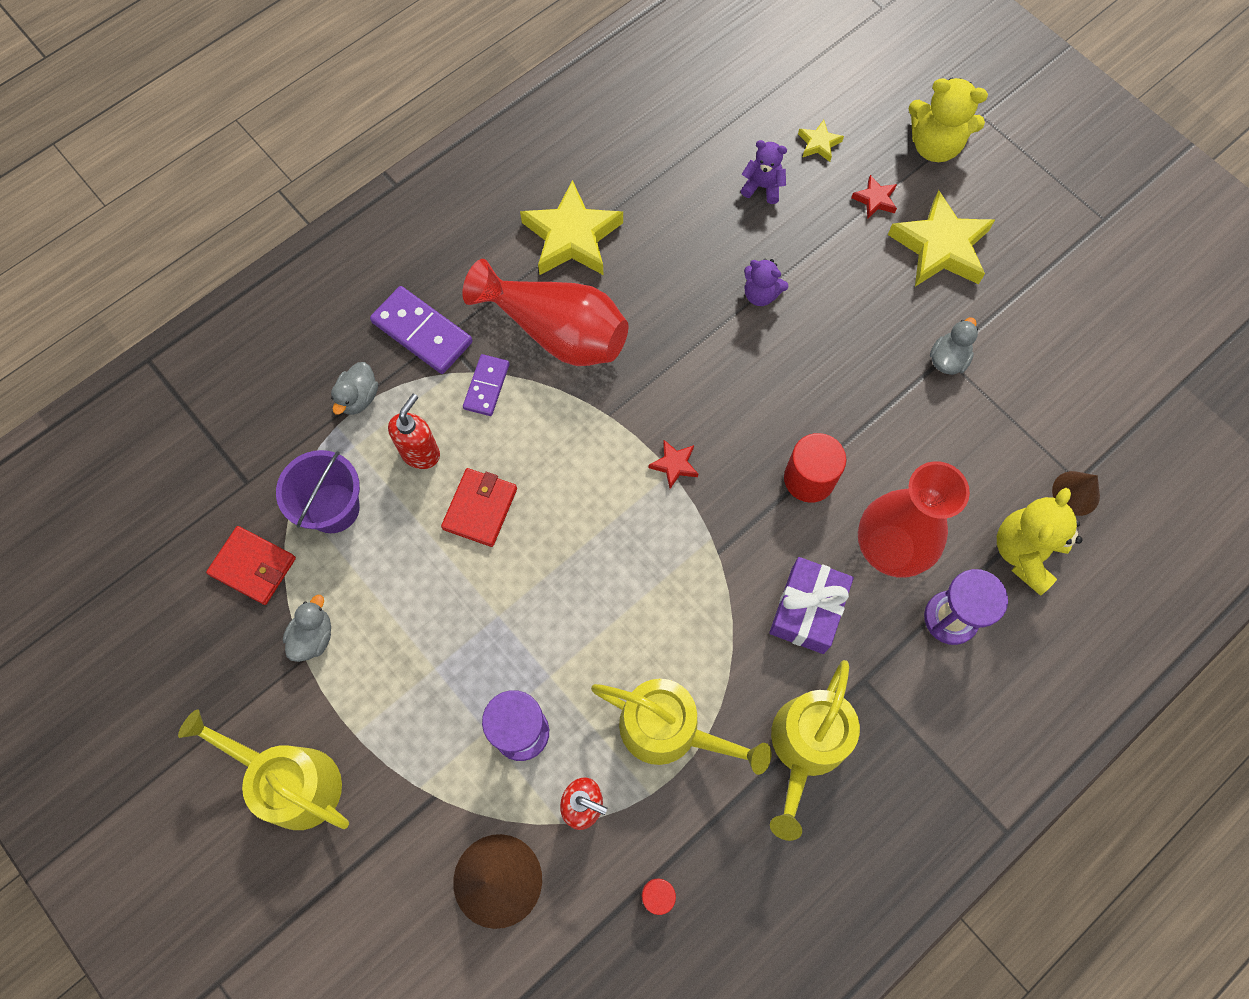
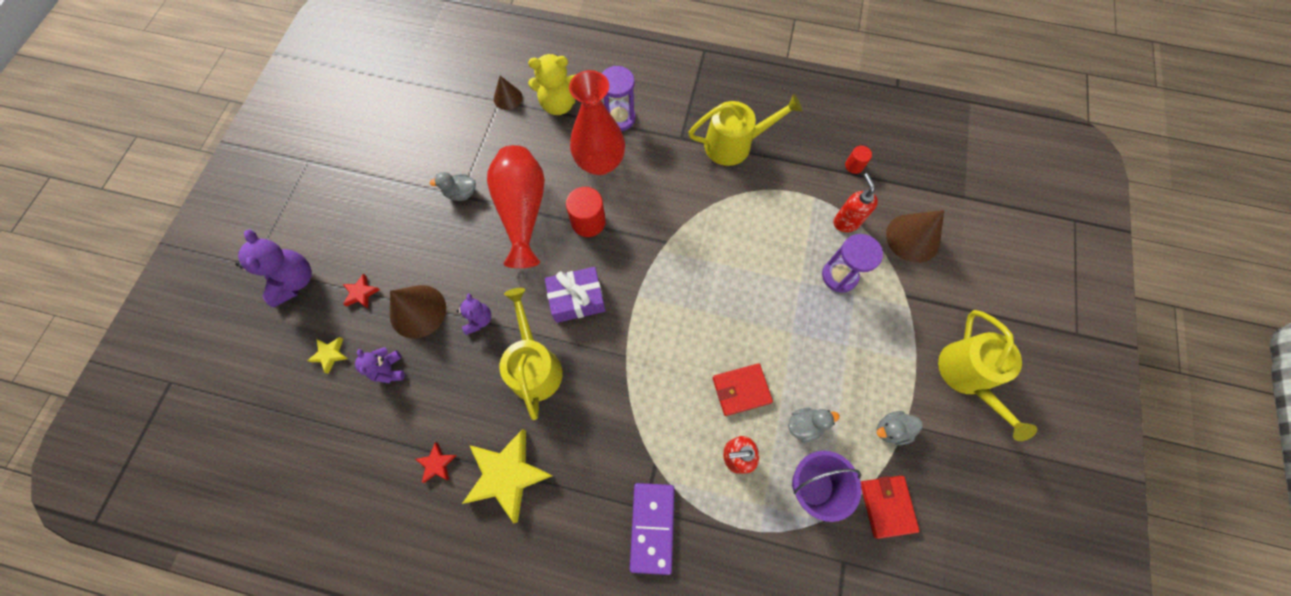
camera: 125 degrees left, 0 degrees up
grey duck [331,362,378,415] -> grey duck moved to [788,408,840,442]
red vase [462,259,628,366] -> red vase moved to [487,145,545,268]
purple domino [463,354,510,416] -> none
yellow watering can [591,679,771,775] -> yellow watering can moved to [499,288,563,420]
red star [649,440,698,489] -> red star moved to [415,442,457,483]
purple gift [769,557,854,654] -> purple gift moved to [545,267,605,323]
yellow star [888,190,995,287] -> none
yellow teddy bear [908,78,988,162] -> purple teddy bear [235,229,312,307]
none -> brown cone [390,285,446,338]

